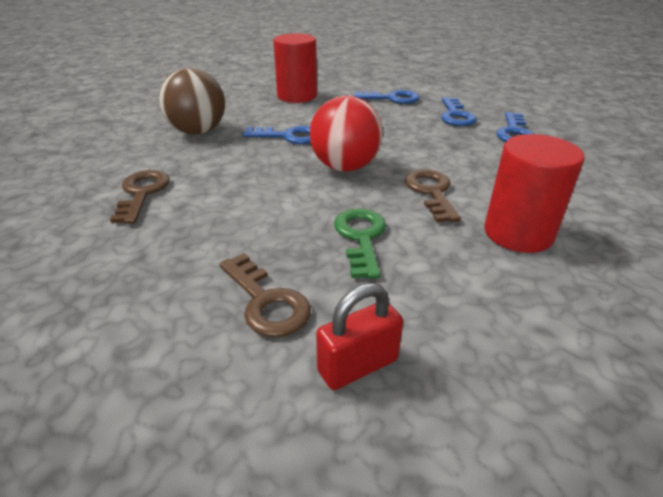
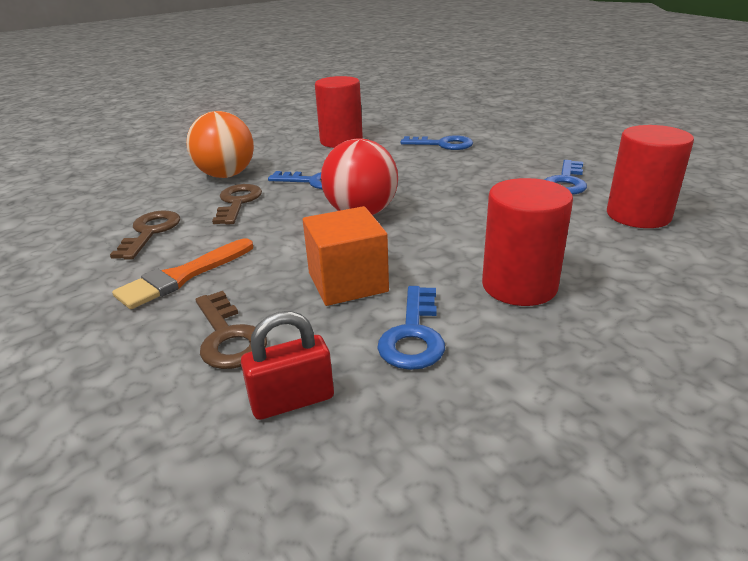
camera: 10 degrees right, 5 degrees down
brown ball [159,68,225,135] -> orange ball [186,111,254,178]
green key [334,209,386,279] -> orange cube [303,206,389,306]
brown key [405,169,461,222] -> brown key moved to [212,184,262,225]
blue key [441,97,477,126] -> blue key moved to [377,286,445,370]
none -> orange brush [112,238,253,309]
none -> red cylinder [607,125,694,228]

